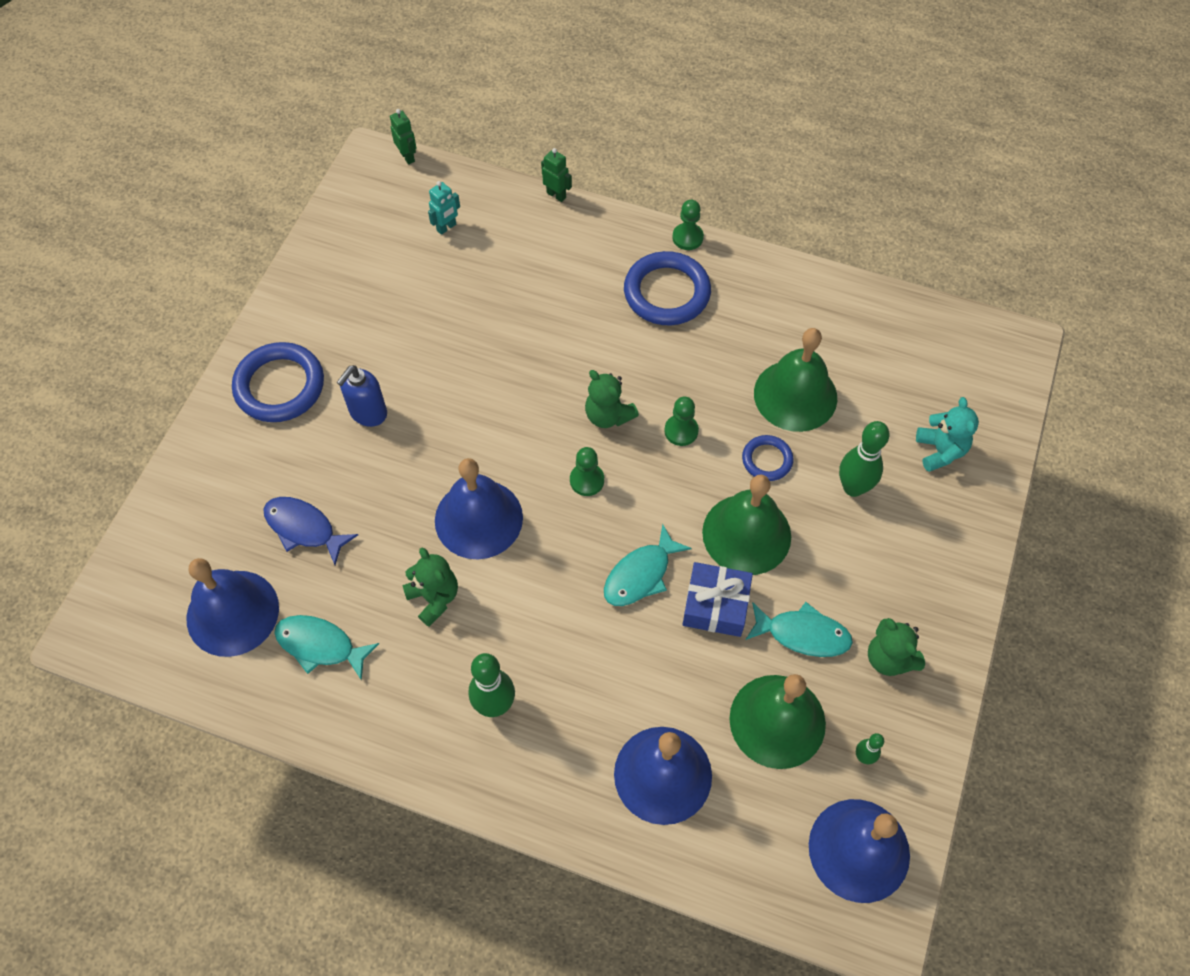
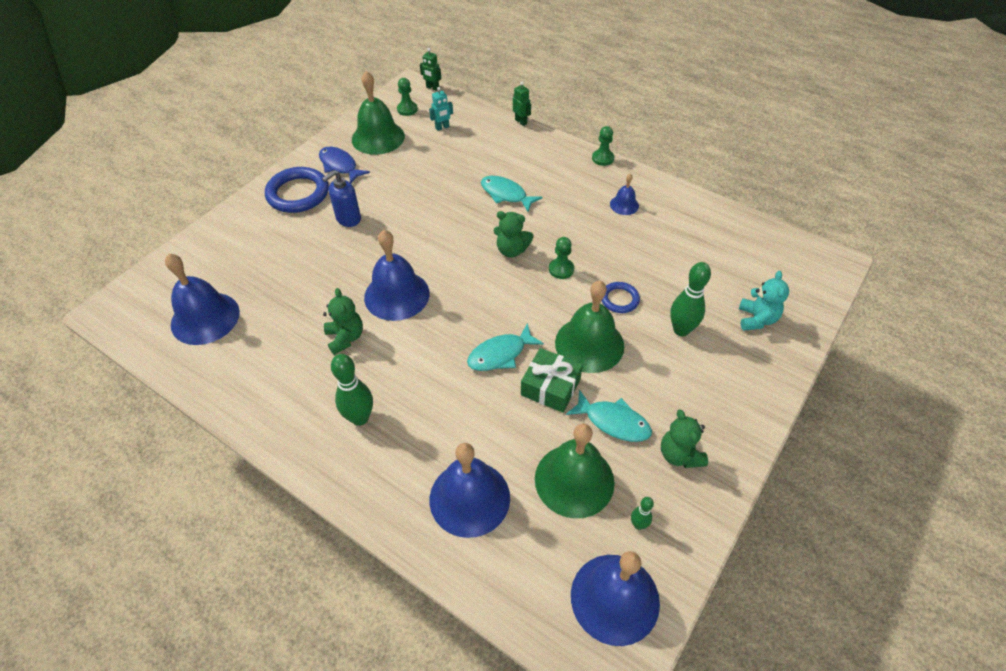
camera: 15 degrees right, 10 degrees down
blue fish [263,497,358,565] -> blue fish moved to [319,147,370,183]
turquoise fish [274,615,379,681] -> turquoise fish moved to [481,176,542,212]
green robot [390,109,417,164] -> green robot turned 135 degrees clockwise [420,48,441,91]
green pawn [570,447,604,496] -> green pawn moved to [397,78,418,116]
green teddy bear [585,370,639,428] -> green teddy bear turned 45 degrees counterclockwise [494,211,534,258]
blue ring [624,251,711,325] -> none
blue gift [682,562,753,637] -> green gift [521,348,583,413]
green bell [754,328,837,432] -> green bell moved to [352,71,405,155]
none -> blue bell [610,174,639,215]

